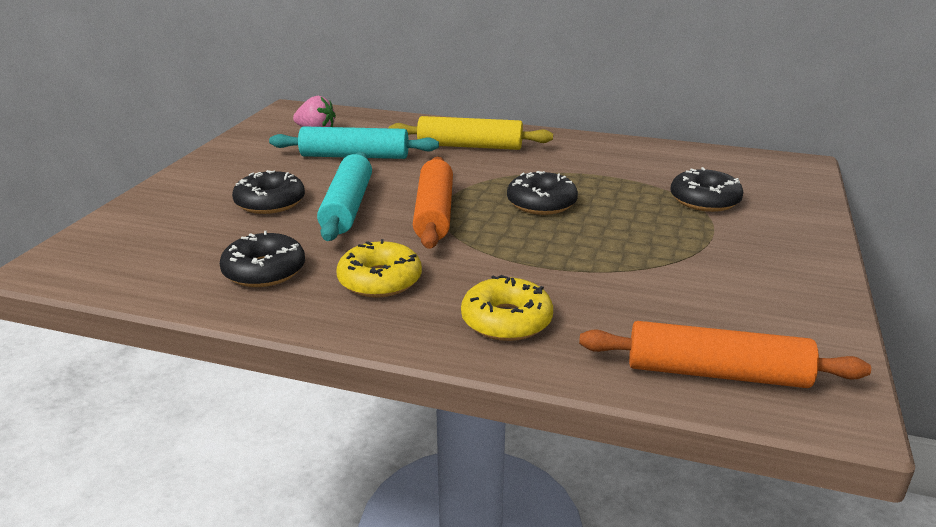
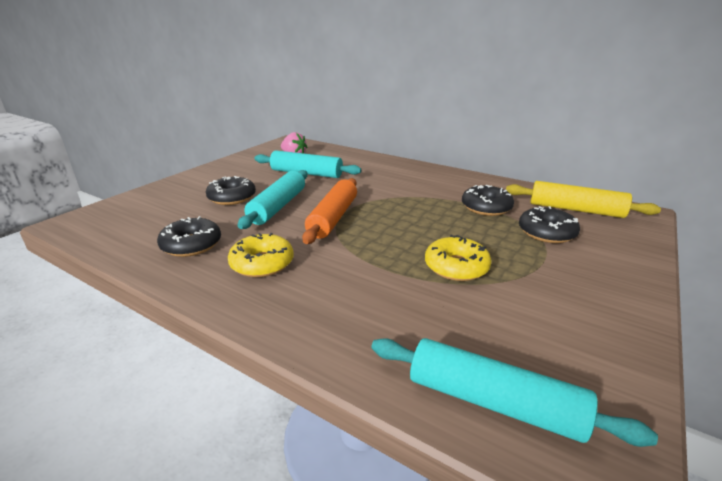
camera: 15 degrees right, 0 degrees up
yellow rolling pin [389,116,553,150] -> yellow rolling pin moved to [506,181,661,218]
yellow donut [461,275,553,341] -> yellow donut moved to [425,235,492,281]
black donut [507,171,578,215] -> black donut moved to [462,185,514,216]
orange rolling pin [579,321,871,388] -> turquoise rolling pin [372,338,658,447]

